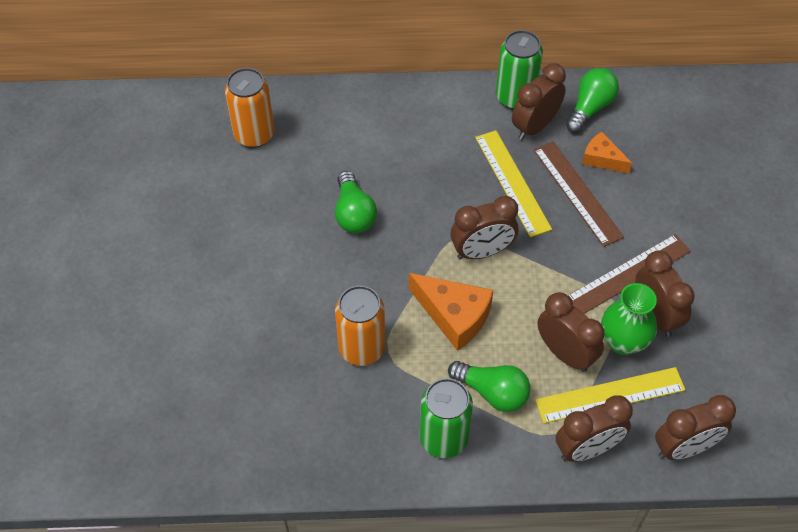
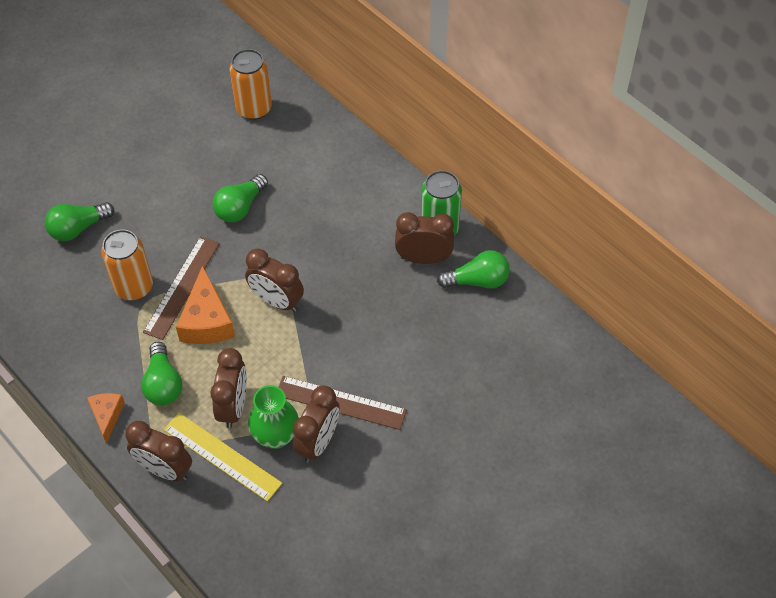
camera: 50 degrees right, 0 degrees up
green can [420,378,473,458] -> none
yellow ruler [475,130,552,237] -> none
brown ruler [533,141,624,247] -> brown ruler moved to [143,236,220,340]
orange cheese [582,132,632,173] -> orange cheese moved to [87,393,125,444]
brown clock [655,395,736,460] -> none
none -> green light bulb [45,202,114,241]

